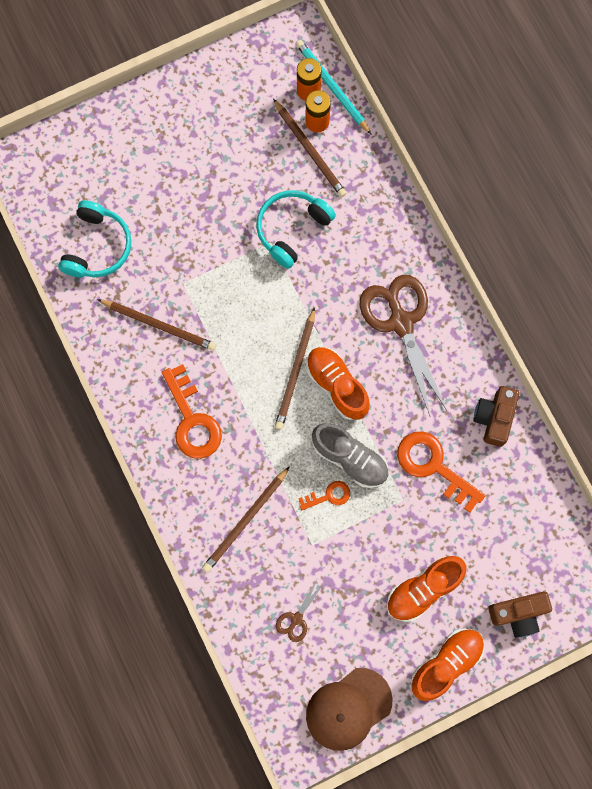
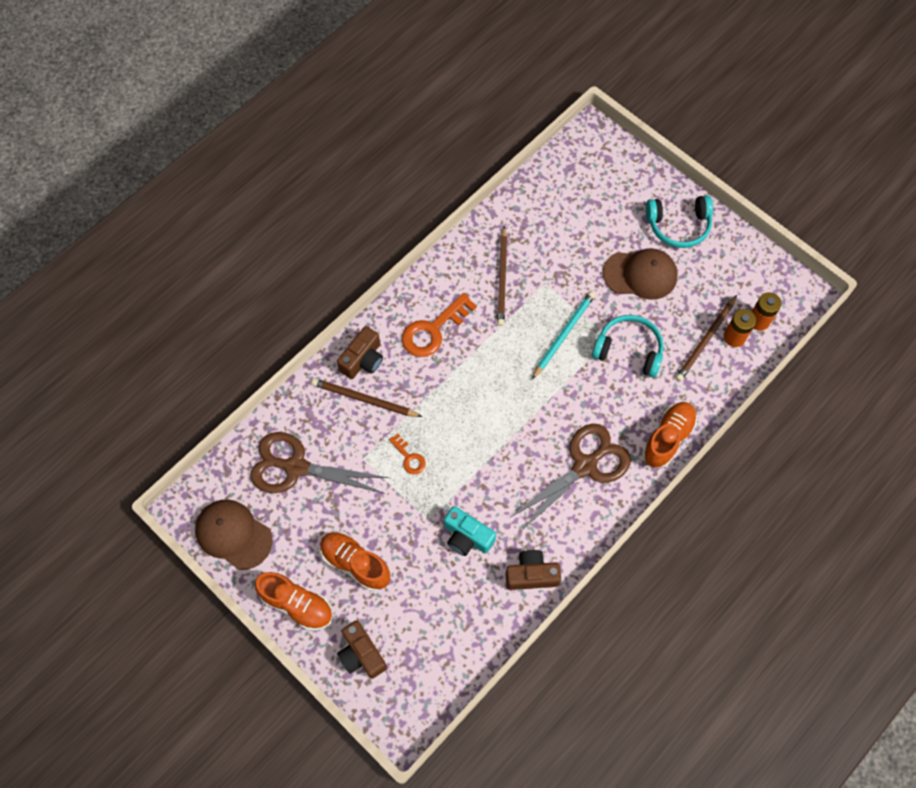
camera: 70 degrees right, 10 degrees down
turquoise headphones [58,200,131,277] -> turquoise headphones moved to [646,195,713,248]
brown pencil [275,307,315,430] -> none
brown scissors [276,579,324,642] -> brown scissors [250,432,389,494], size x2.27
turquoise pencil [296,40,372,135] -> turquoise pencil moved to [532,291,595,379]
orange shoe [306,347,370,420] -> orange shoe moved to [643,402,697,468]
grey shoe [312,423,389,488] -> none
orange key [397,431,485,513] -> turquoise camera [444,506,496,556]
none -> brown camera [337,326,383,379]
none -> brown cap [603,248,678,300]

